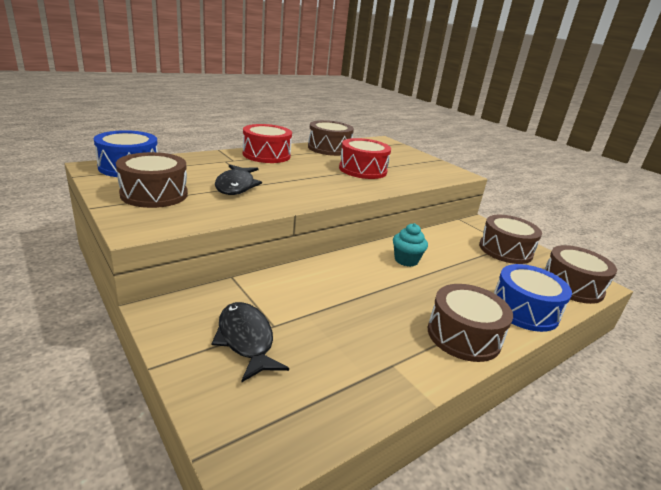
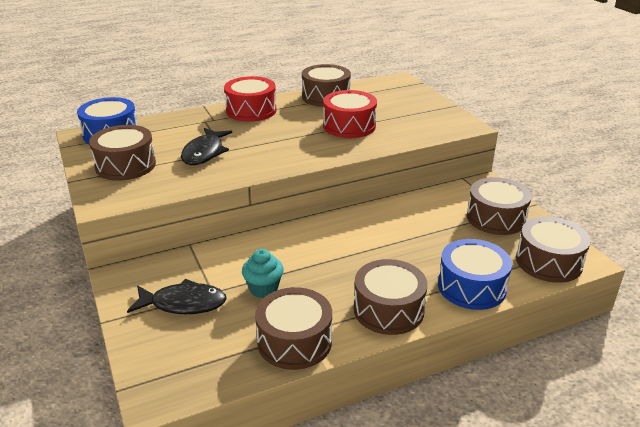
camera: 15 degrees right, 5 degrees up
black fish [212,302,289,383] -> black fish turned 105 degrees clockwise [127,279,226,314]
turquoise cupcake [393,223,428,267] -> turquoise cupcake moved to [242,249,284,298]
none -> brown drum [255,287,332,370]

